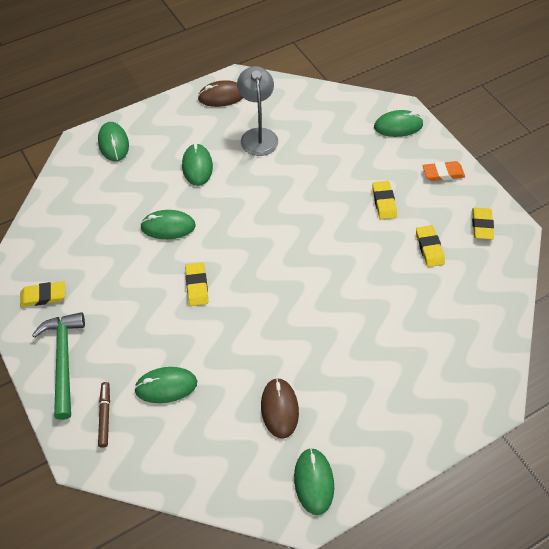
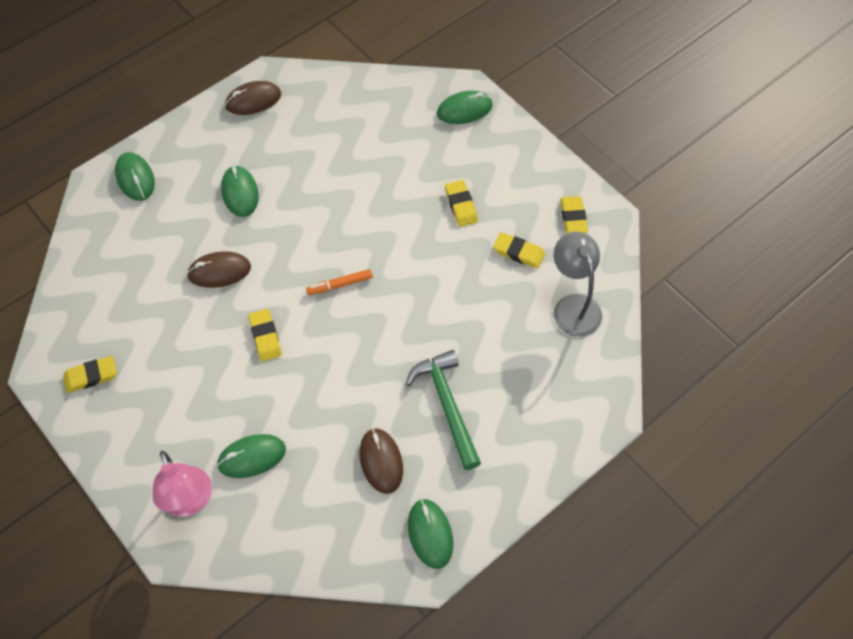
camera: 10 degrees left, 5 degrees up
green hammer [32,312,85,420] -> green hammer moved to [406,350,481,470]
brown marker [98,382,110,448] -> pink lamp [153,451,212,517]
green mouse [140,210,196,239] -> brown mouse [187,251,251,288]
grey lamp [237,66,278,156] -> grey lamp moved to [554,232,602,337]
yellow eraser [416,225,445,267] -> yellow eraser turned 45 degrees counterclockwise [493,232,545,269]
orange eraser [423,161,465,181] -> none
none -> orange marker [306,269,373,295]

